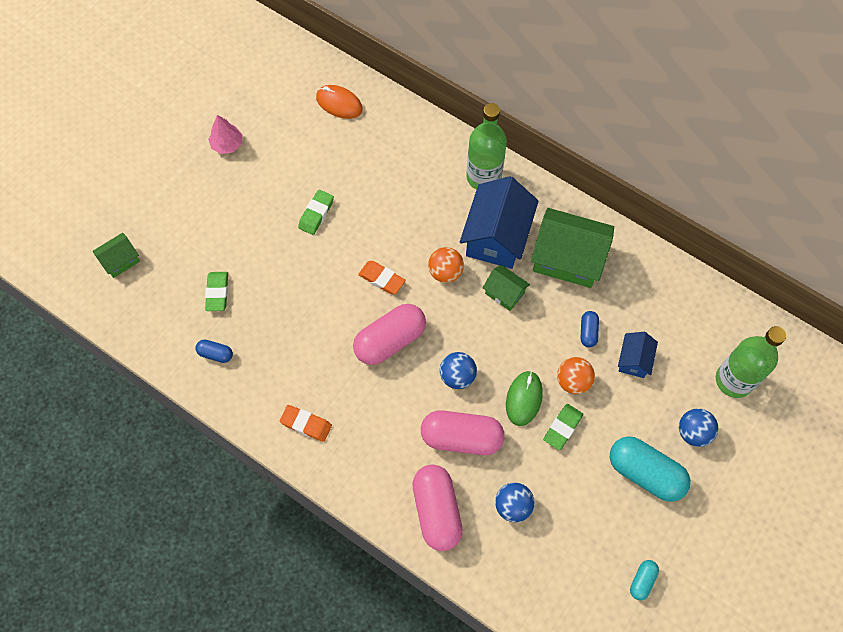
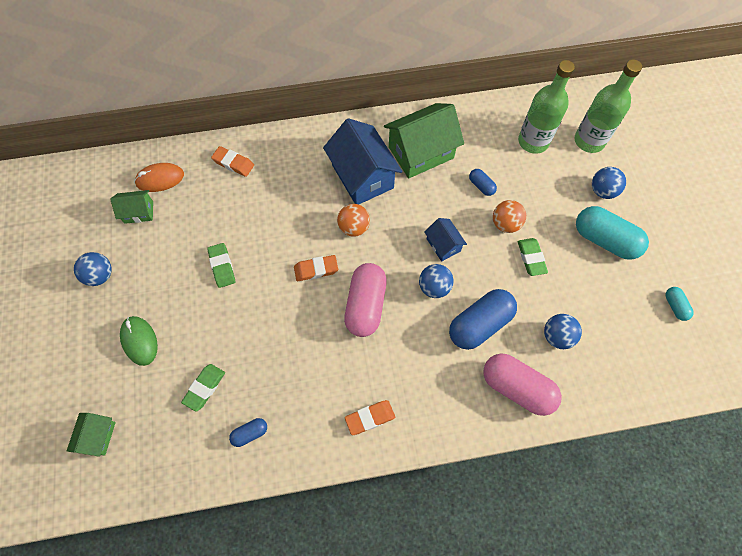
camera: 45 degrees left, 0 degrees up
green eraser [205,272,228,311] -> green eraser turned 75 degrees clockwise [181,364,225,412]
pink tree [208,115,242,154] -> blue ball [74,252,112,286]
pink capsule [421,410,504,455] -> blue capsule [449,289,517,350]
green bottle [466,103,507,190] -> green bottle moved to [518,60,575,153]
green house [483,265,530,311] -> green house moved to [110,190,153,224]
green mouse [506,371,543,426] -> green mouse moved to [120,316,158,366]
turquoise capsule [610,436,691,502] -> turquoise capsule turned 45 degrees clockwise [576,206,649,260]
blue house [618,332,658,378] -> blue house moved to [424,218,467,261]
none -> orange eraser [211,146,254,177]

